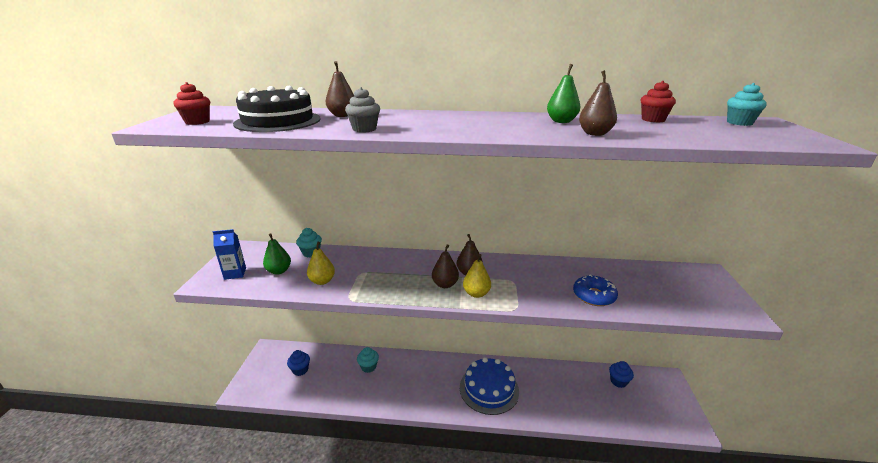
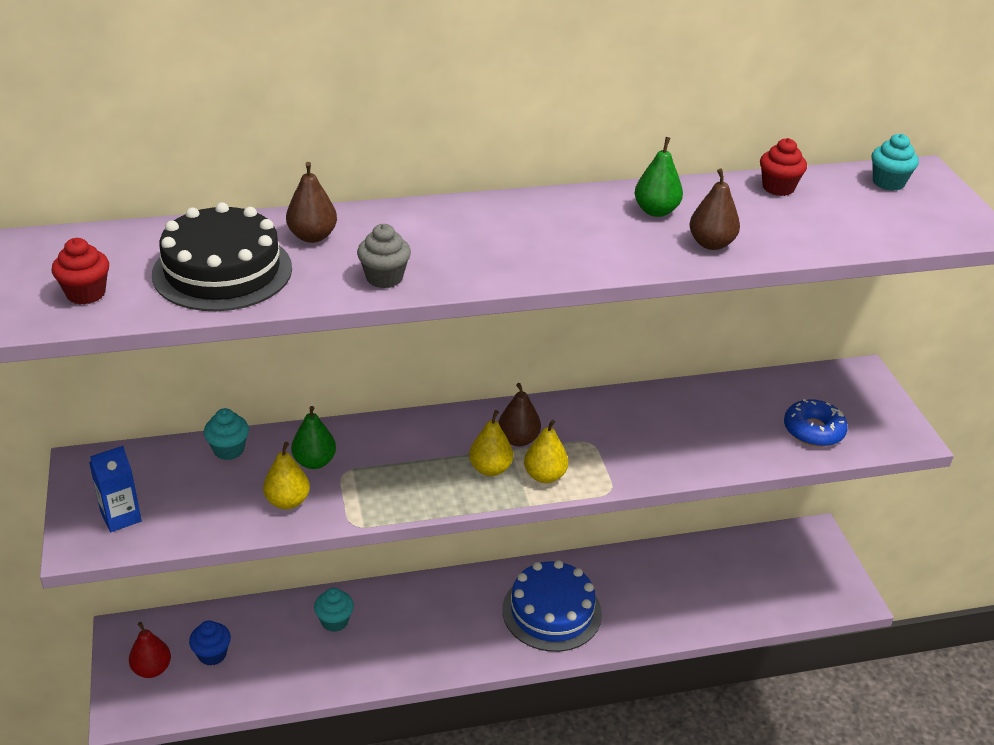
camera: 20 degrees left, 10 degrees up
green pear [263,233,291,275] -> green pear moved to [291,406,336,469]
brown pear [432,244,459,288] -> yellow pear [469,410,513,476]
blue donut [573,275,618,306] -> blue donut moved to [784,399,848,447]
blue cupcake [609,361,634,388] -> none
none -> red pear [129,622,171,678]

